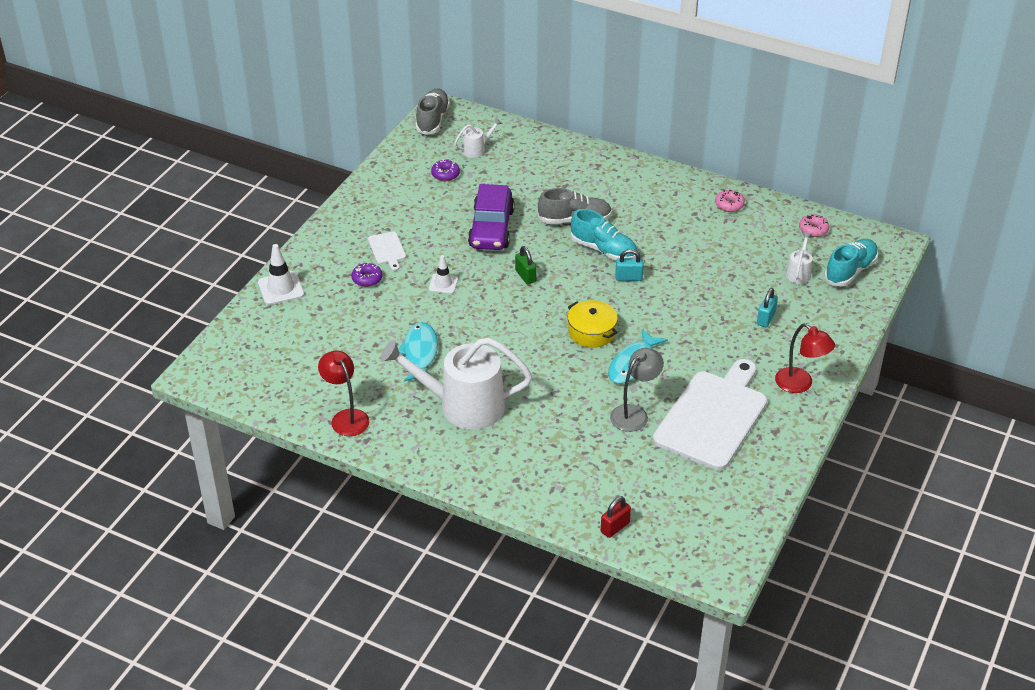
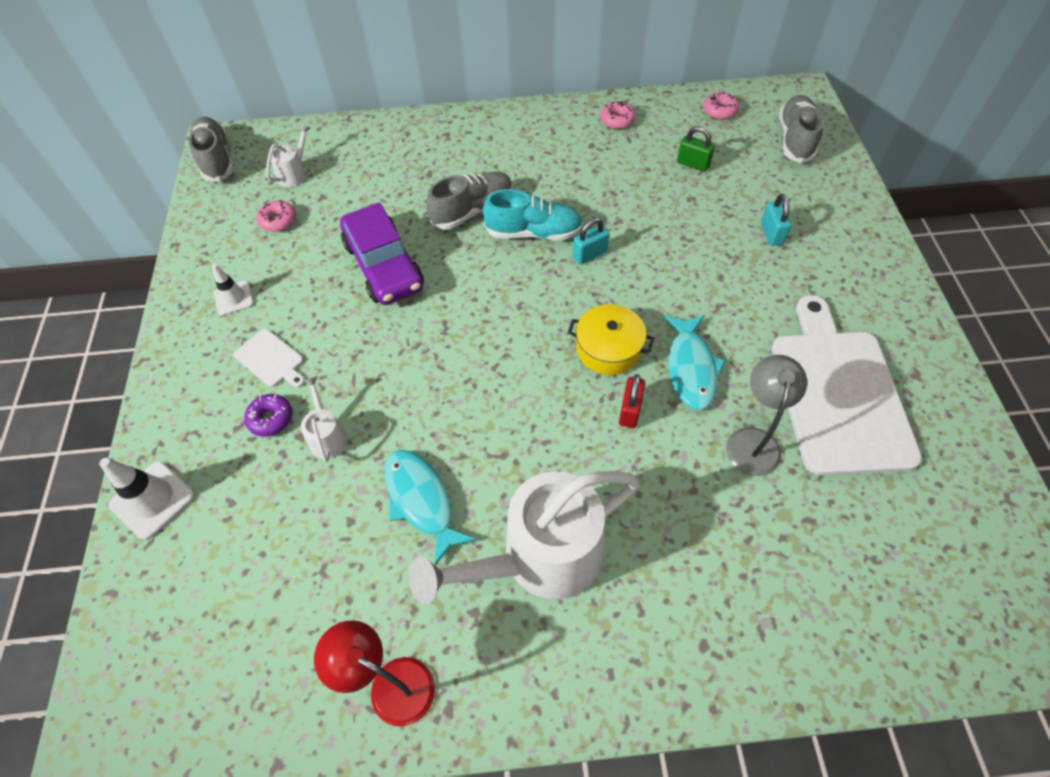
camera: 30 degrees left, 15 degrees up
white traffic cone [429,255,458,294] -> white traffic cone moved to [211,264,254,316]
purple donut [431,159,460,181] -> pink donut [256,200,296,232]
green padlock [515,246,537,284] -> green padlock moved to [677,126,715,172]
red padlock [601,496,631,538] -> red padlock moved to [619,374,645,428]
red lamp [775,323,835,393] -> none
white watering can [786,232,813,284] -> white watering can moved to [301,376,348,462]
turquoise shoe [824,239,878,286] -> grey shoe [779,95,824,163]

